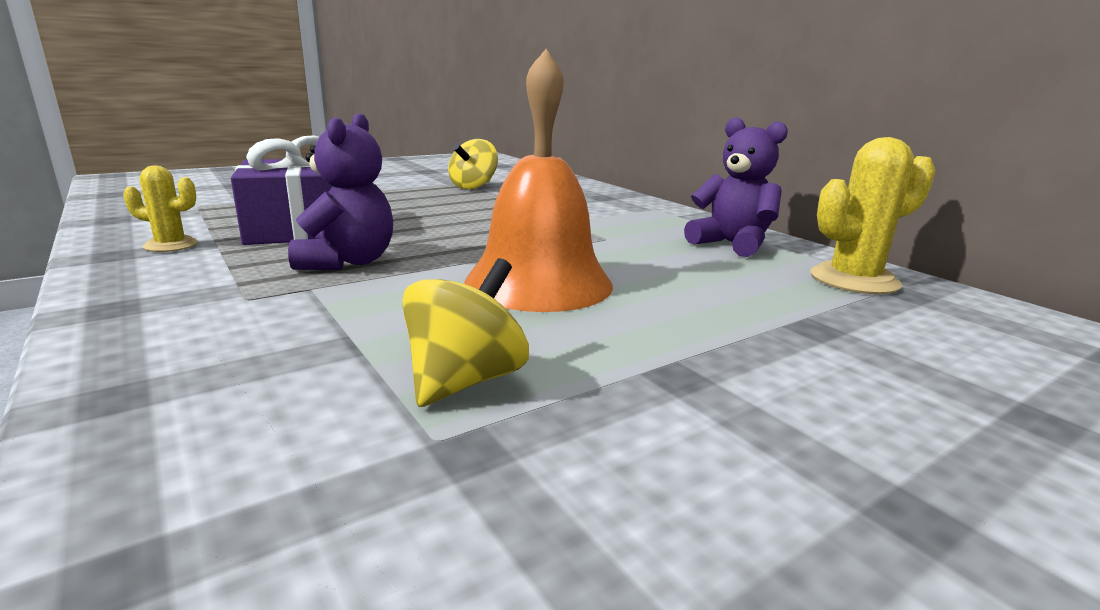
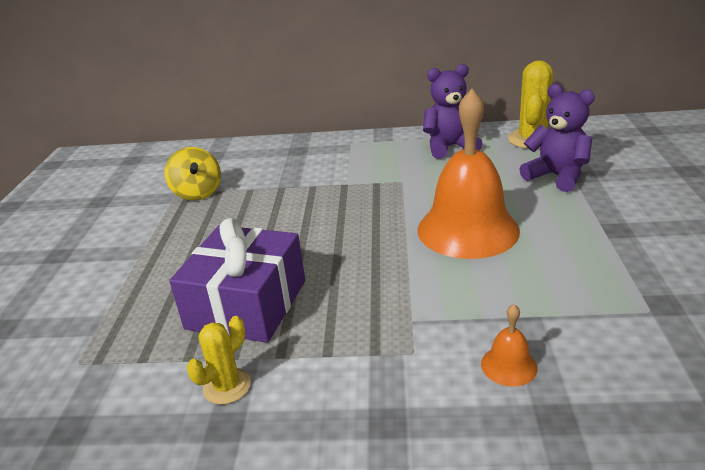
camera: 50 degrees left, 10 degrees up
purple teddy bear [288,113,393,270] -> purple teddy bear moved to [520,84,595,192]
yellow spinning top [402,258,529,407] -> none
none -> orange bell [481,304,537,387]

